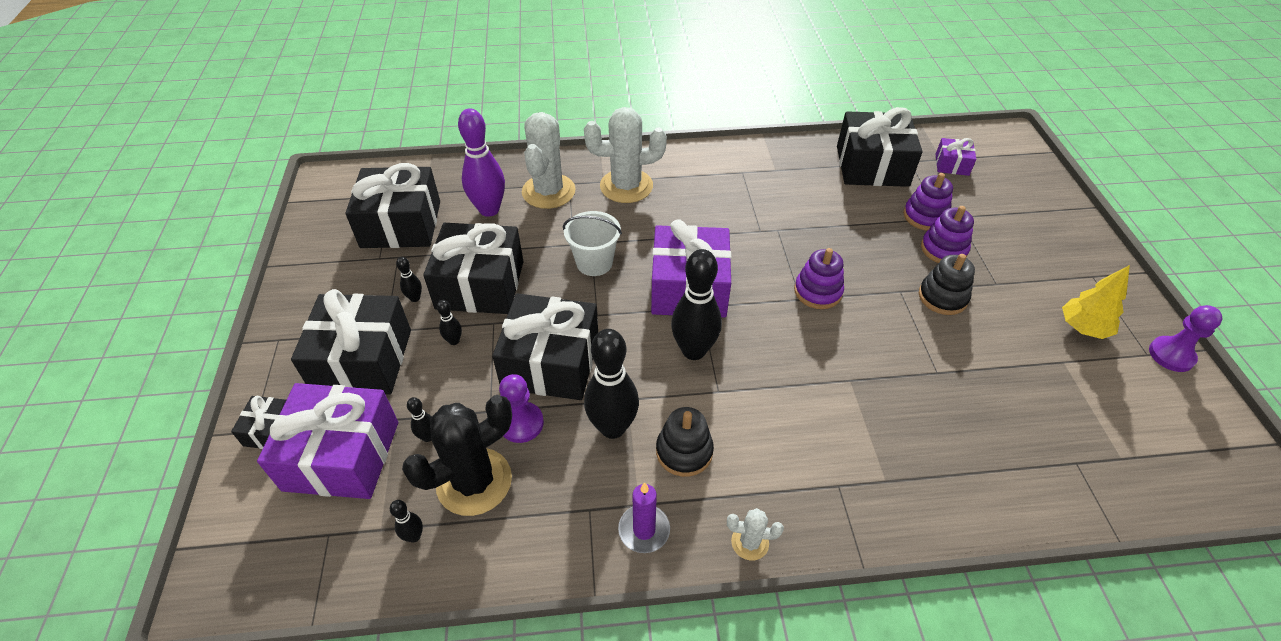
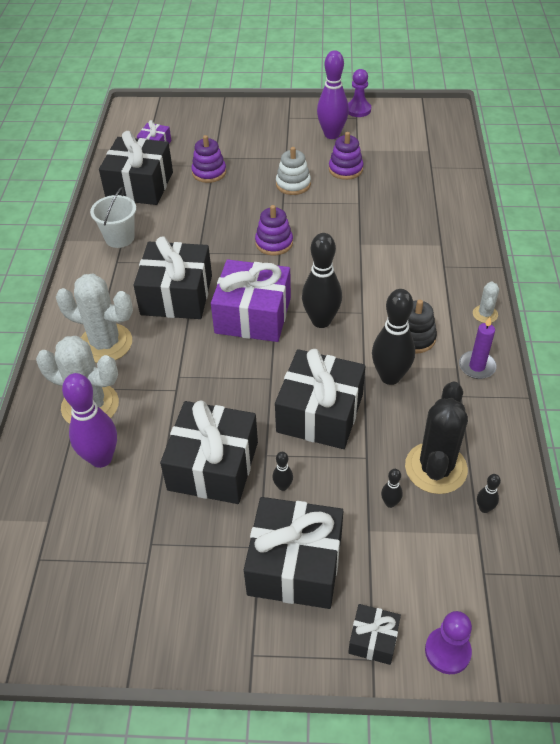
camera: 80 degrees left, 0 degrees up
purple gift [257,383,398,499] -> none
black gift [345,163,440,248] -> black gift moved to [133,236,212,319]
black bowling pin [396,257,422,302] -> none
black cactus [402,395,512,516] -> black cactus turned 45 degrees clockwise [405,382,468,494]
purple pawn [499,374,544,443] -> purple pawn moved to [425,611,472,674]
white bucket [563,211,622,276] -> white bucket moved to [90,187,136,248]
white cactus [584,107,667,203] -> white cactus turned 75 degrees counterclockwise [56,273,133,363]
black stacking toy [919,254,975,315] -> white stacking toy [276,147,311,195]
purple stacking toy [921,206,974,263] -> purple stacking toy moved to [329,132,363,180]
yellow tree [1062,265,1130,339] -> purple bowling pin [317,50,349,139]

